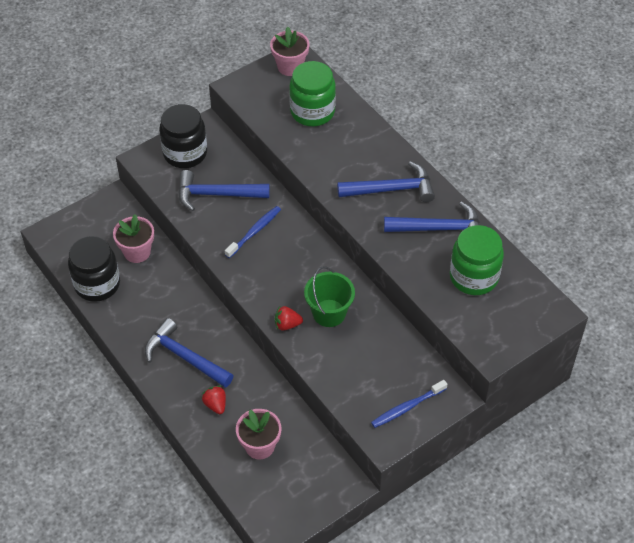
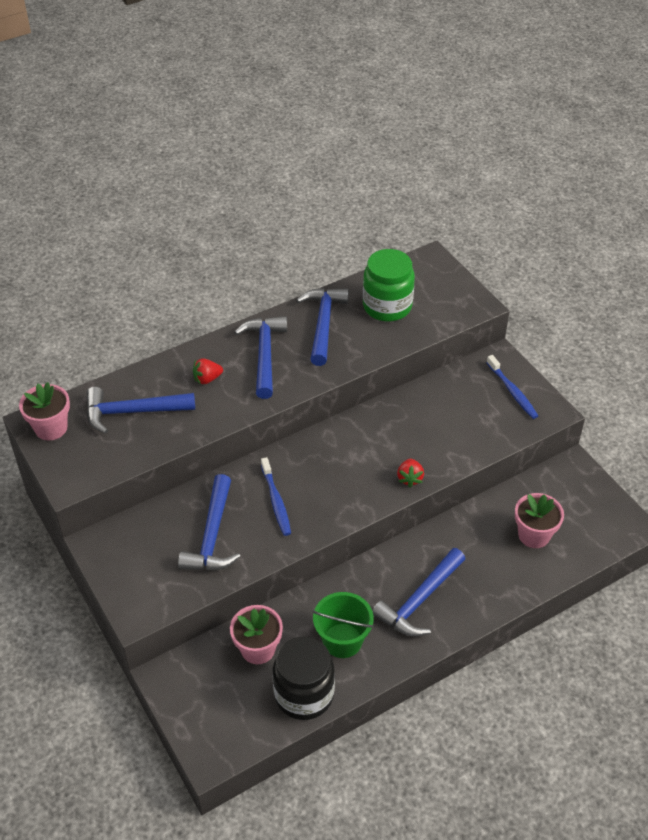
camera: 85 degrees left, 5 degrees down
black jar [159,104,207,168] -> none
red strawberry [202,386,226,414] -> red strawberry moved to [193,358,223,385]
blue toothbrush [225,206,281,258] -> blue toothbrush turned 150 degrees counterclockwise [261,457,291,536]
green jar [289,61,336,126] -> blue hammer [86,387,195,433]
green bucket [304,267,355,327] -> green bucket moved to [313,592,374,658]

